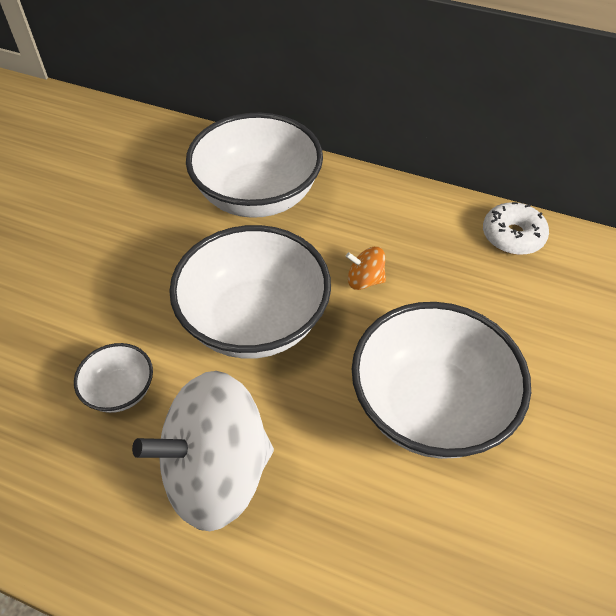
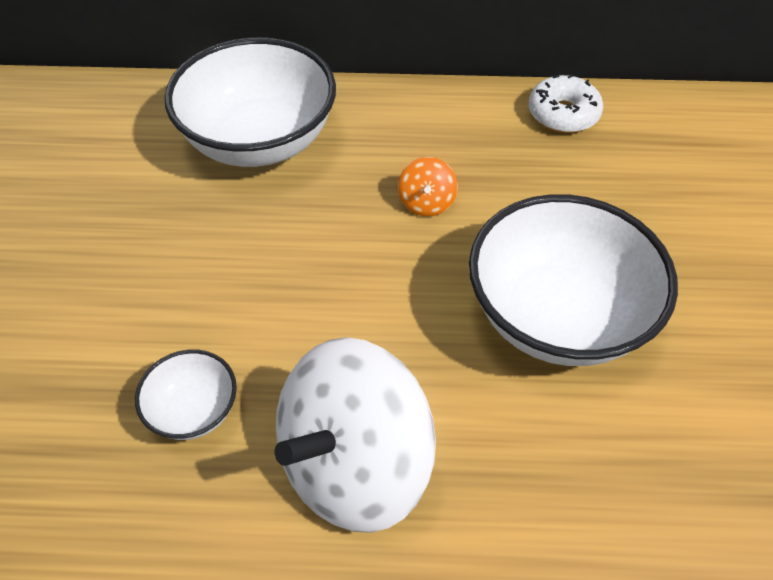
camera: 20 degrees left, 0 degrees up
white bowl [169,225,331,359] -> none
orange spinning top [346,247,386,290] -> orange spinning top turned 75 degrees counterclockwise [398,157,458,217]

